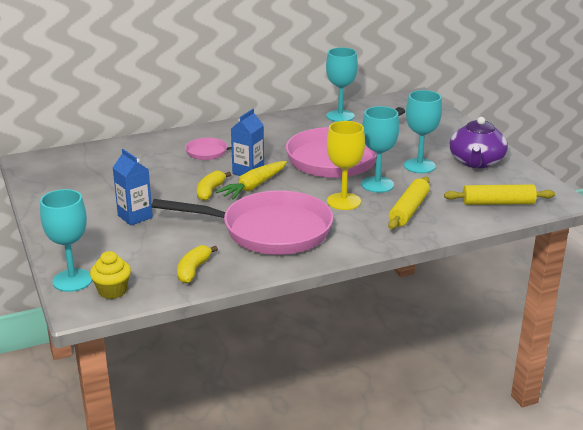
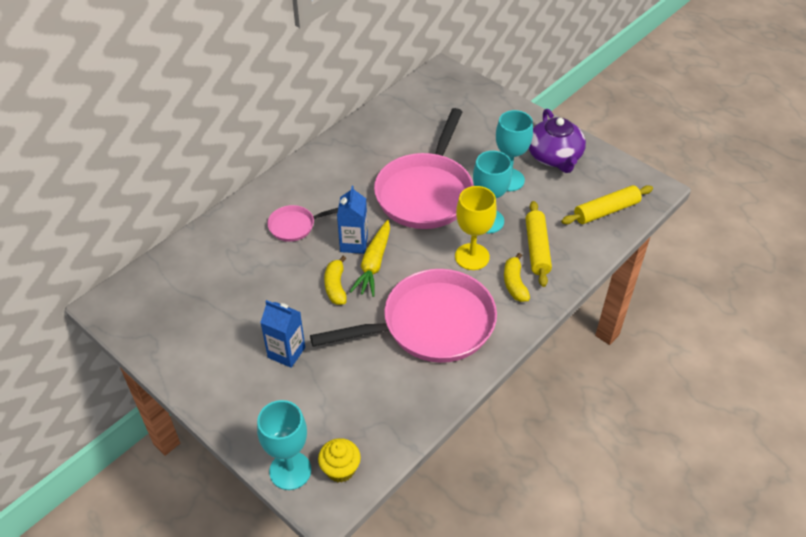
camera: 25 degrees left, 20 degrees up
yellow banana [177,245,218,283] -> yellow banana moved to [504,253,530,302]
turquoise goblet [326,47,358,122] -> none

